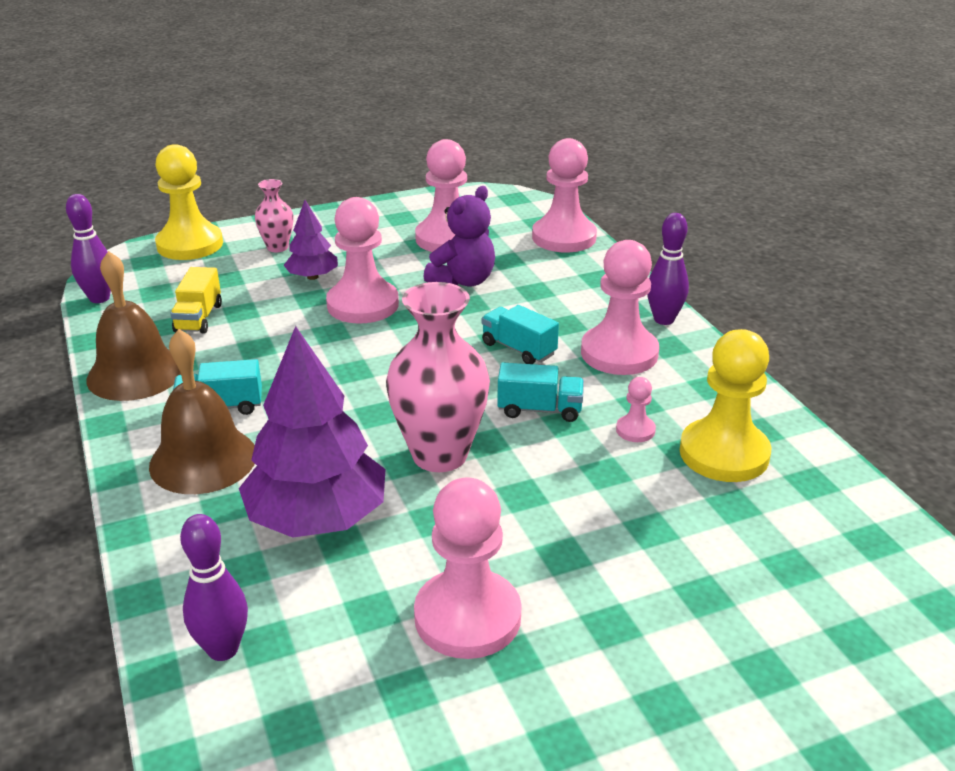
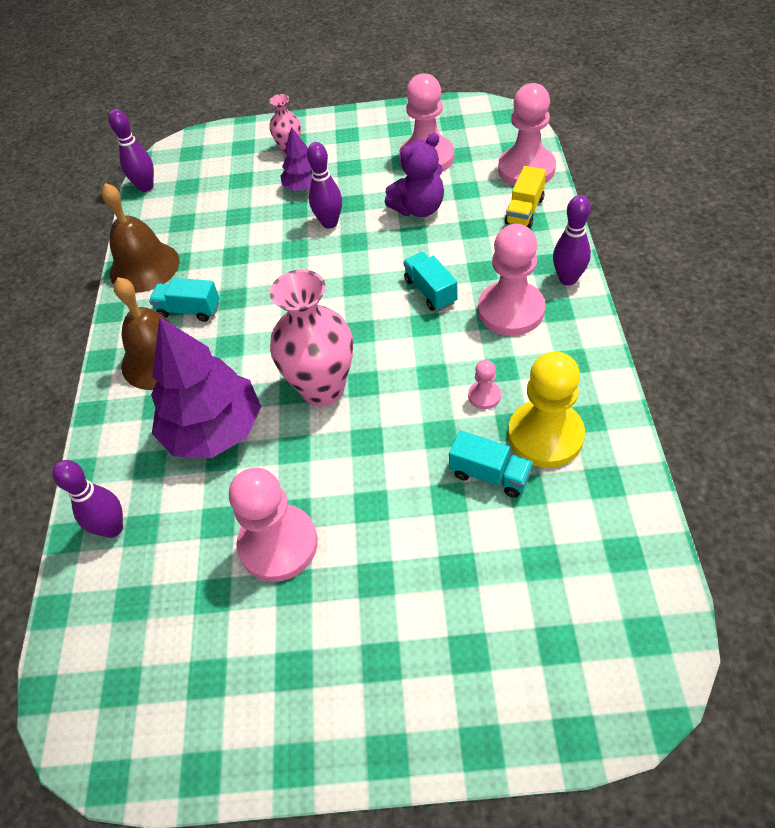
camera: 25 degrees right, 20 degrees up
yellow pawn [155,144,223,260] -> none
yellow truck [170,267,222,334] -> yellow truck moved to [505,166,546,229]
pink pawn [326,197,399,323] -> purple bowling pin [307,142,342,229]
turquoise truck [497,362,584,422] -> turquoise truck moved to [449,431,533,498]

